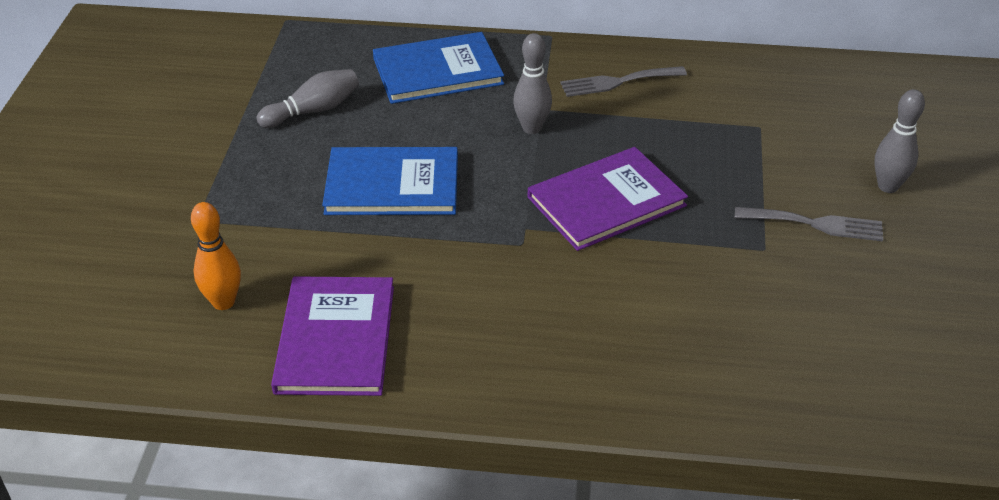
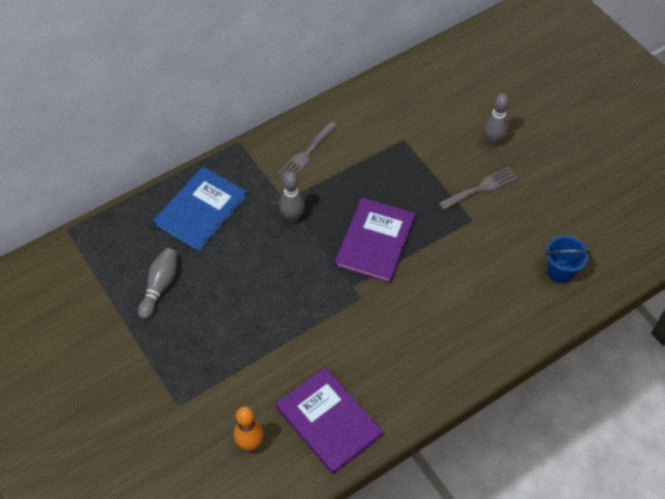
camera: 40 degrees left, 15 degrees up
blue book [322,147,458,215] -> none
none -> blue bucket [546,235,590,283]

